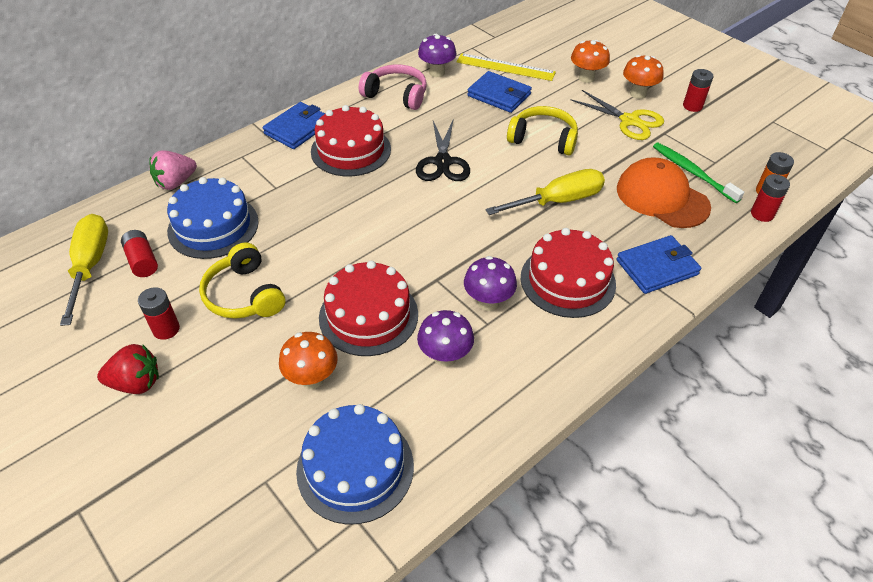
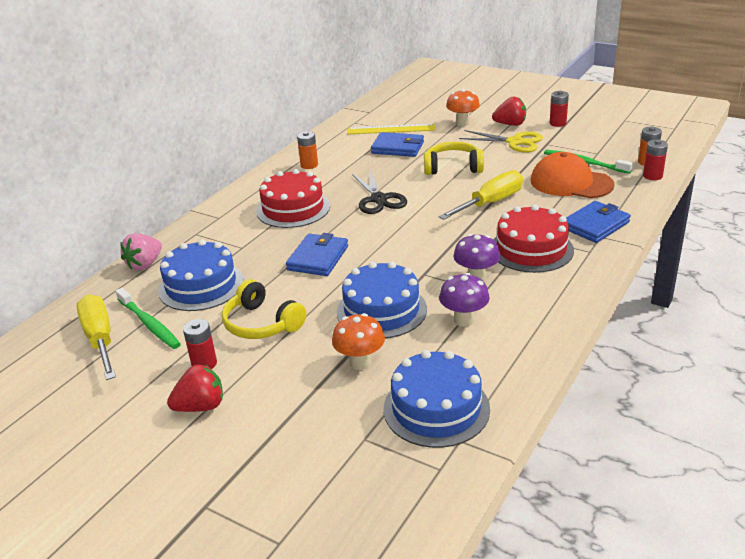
camera: 15 degrees left, 15 degrees down
red battery [121,230,158,277] -> green toothbrush [116,288,181,349]
blue wallet [263,102,325,149] -> blue wallet moved to [286,233,348,276]
red cake [319,261,418,356] -> blue cake [337,261,427,338]
pink headphones [359,64,427,110] -> orange battery [297,131,318,169]
purple mushroom [418,34,456,77] -> none
orange mushroom [623,55,664,99] -> red strawberry [492,97,526,126]

